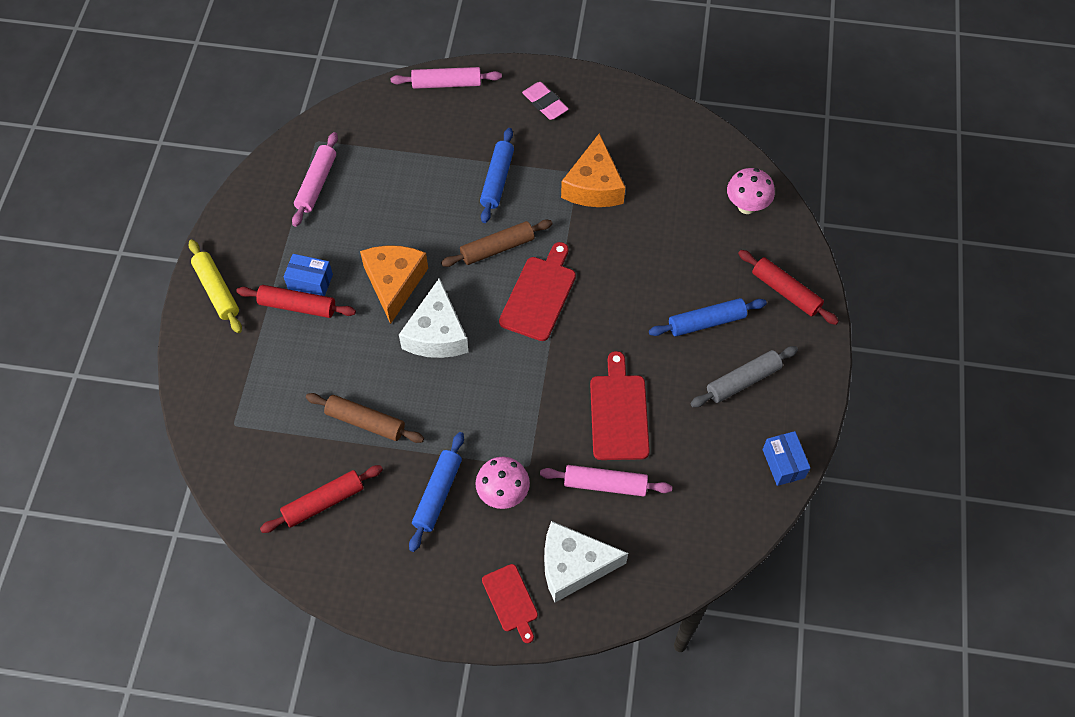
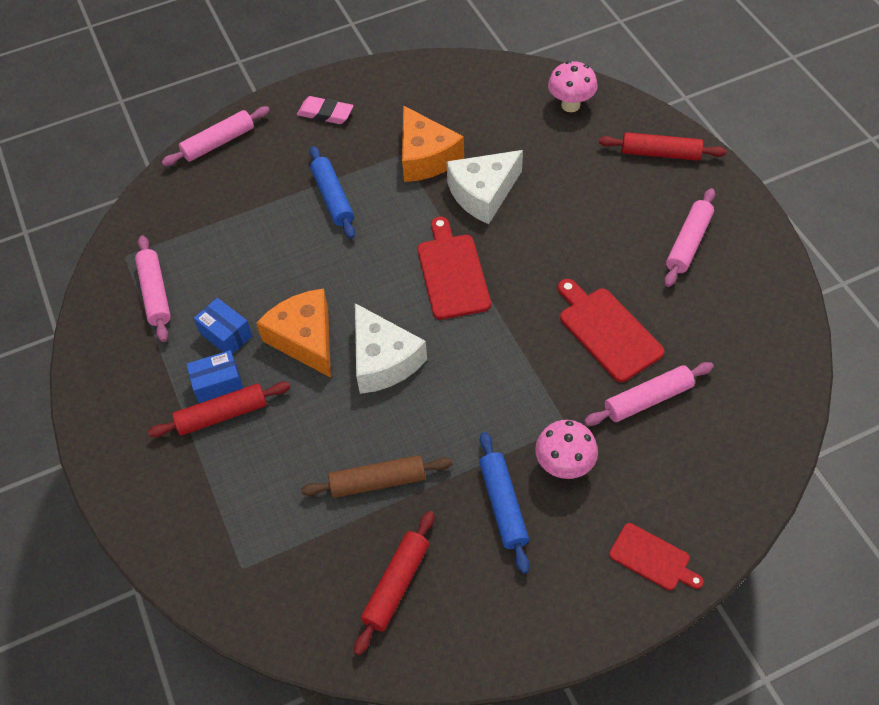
camera: 30 degrees left, 5 degrees down
yellow rolling pin [189,240,242,333] -> none
brown rolling pin [441,220,553,267] -> none
white cheese [544,521,628,602] -> white cheese moved to [446,150,523,224]
blue rolling pin [649,298,767,336] -> none
grey rolling pin [690,346,798,407] -> pink rolling pin [664,188,715,287]
blue box [762,431,810,486] -> blue box moved to [194,298,252,354]

